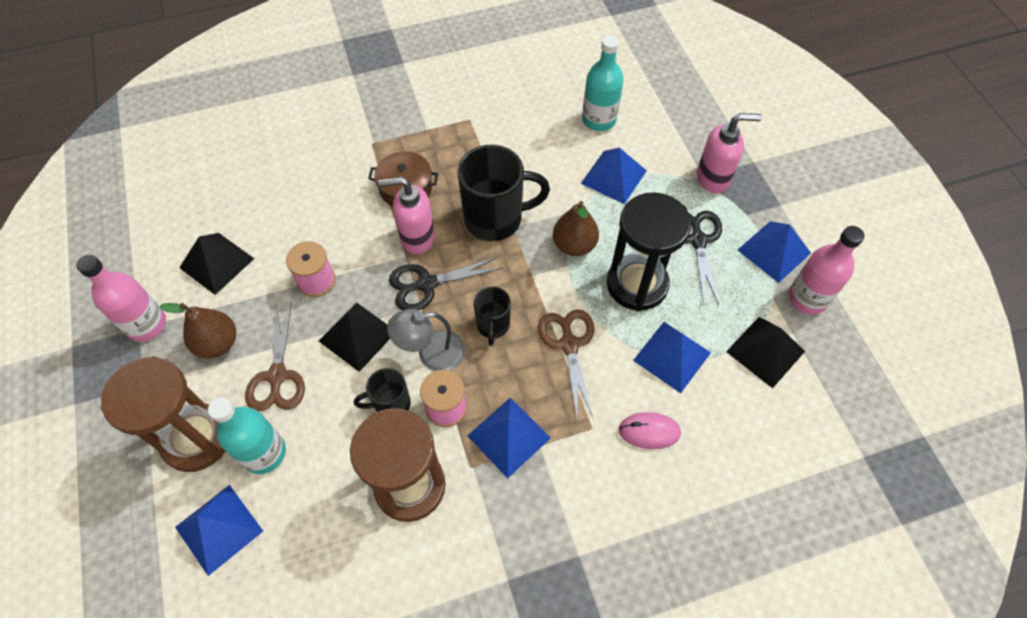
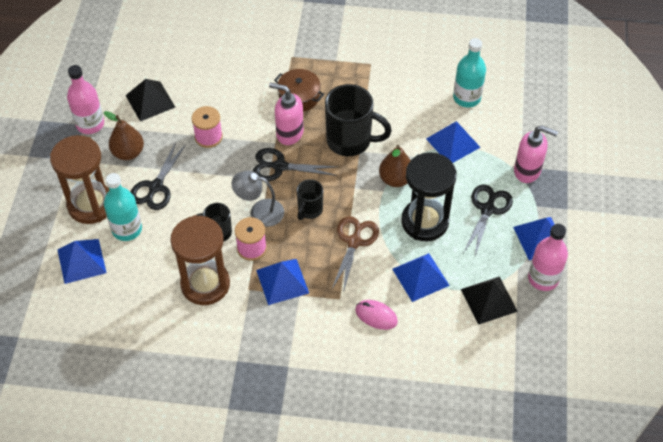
camera: 25 degrees right, 5 degrees down
brown scissors [245,301,305,411] -> black scissors [131,142,186,210]
black pyramid [319,302,390,372] -> none

